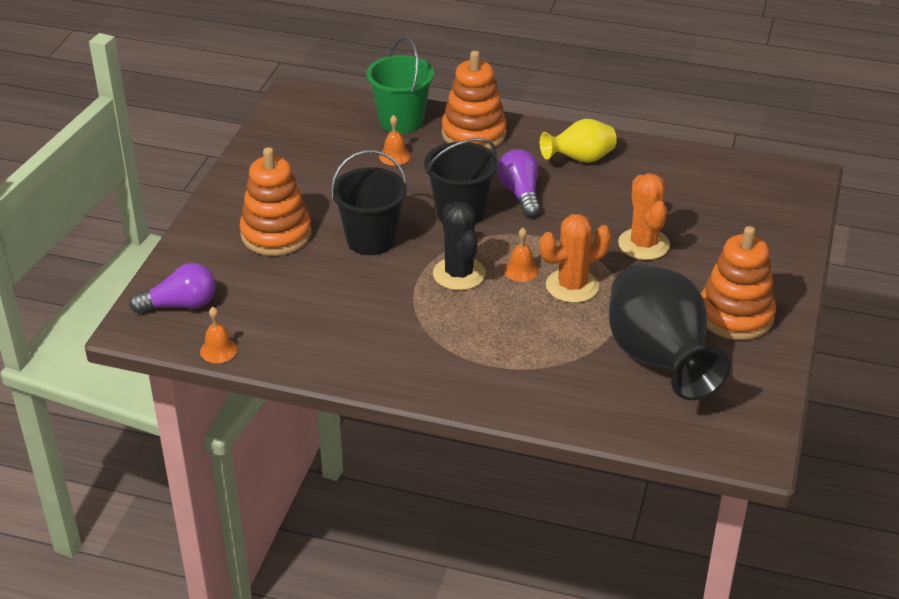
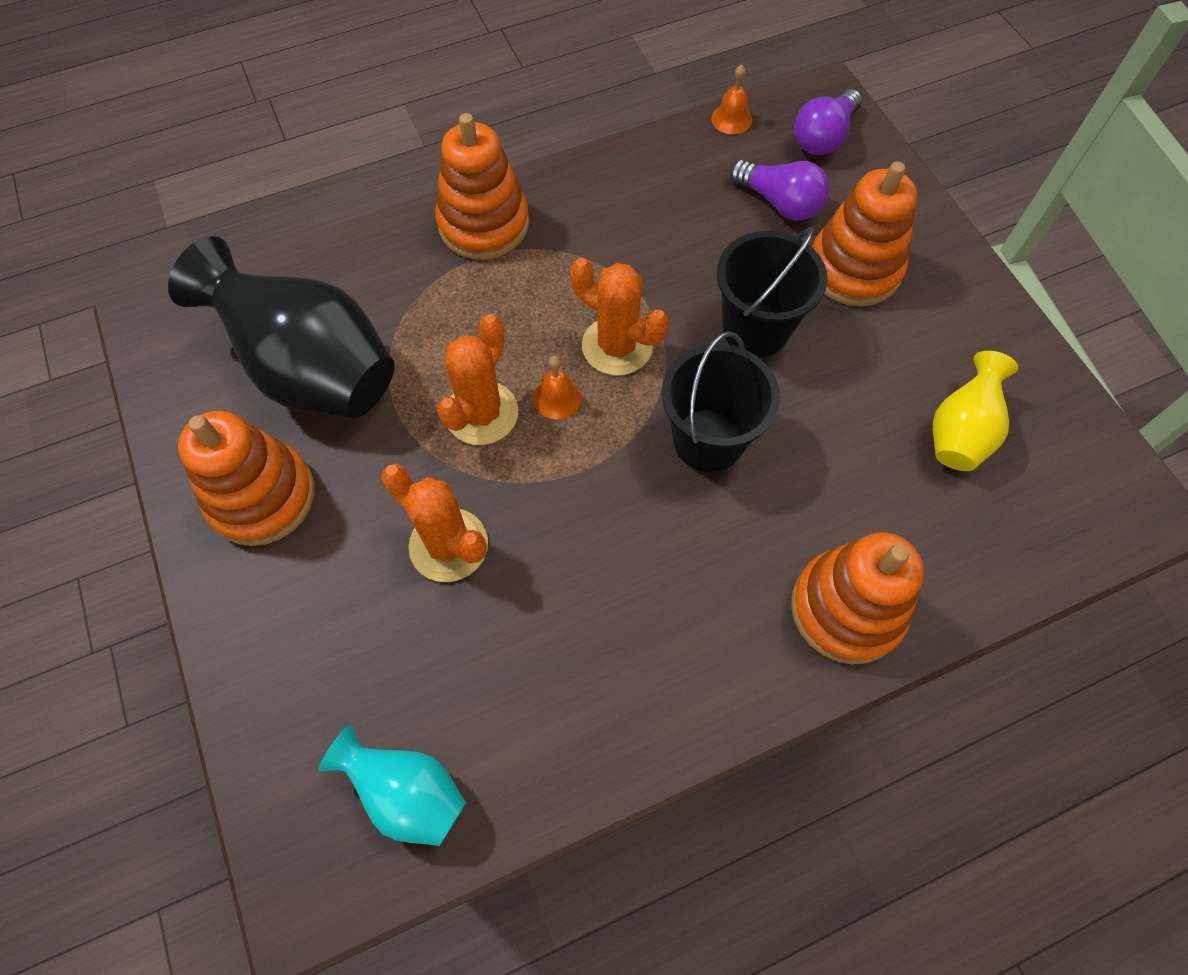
camera: 140 degrees right, 25 degrees up
green bucket [366,37,434,134] -> none
orange bell [379,115,411,165] -> none
black cactus [433,202,486,290] -> orange cactus [570,258,669,376]
purple light bulb [497,149,540,217] -> purple light bulb moved to [730,160,829,220]
yellow vase [540,119,617,163] -> yellow vase moved to [933,351,1018,471]
none -> turquoise vase [318,724,466,846]
none -> orange stacking toy [435,113,529,260]

